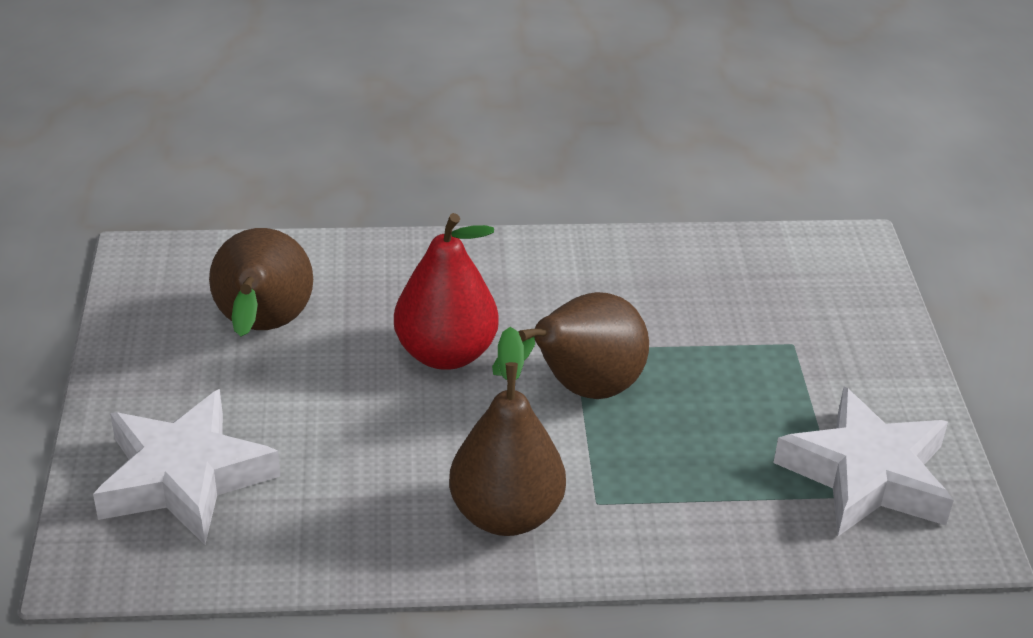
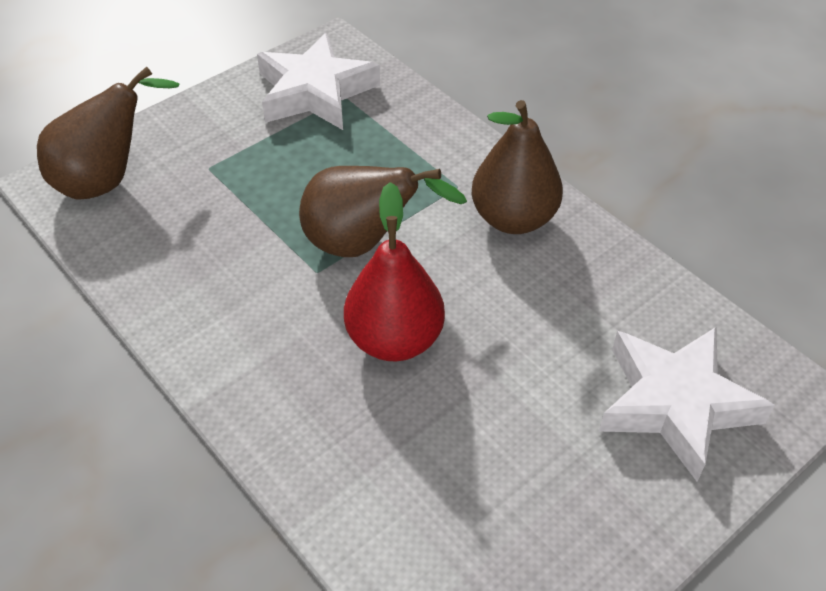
camera: 125 degrees left, 10 degrees up
brown pear [209,228,313,337] -> brown pear moved to [37,67,179,200]

